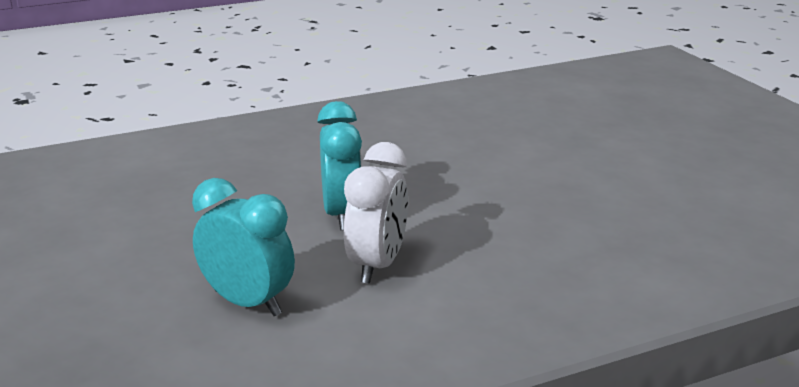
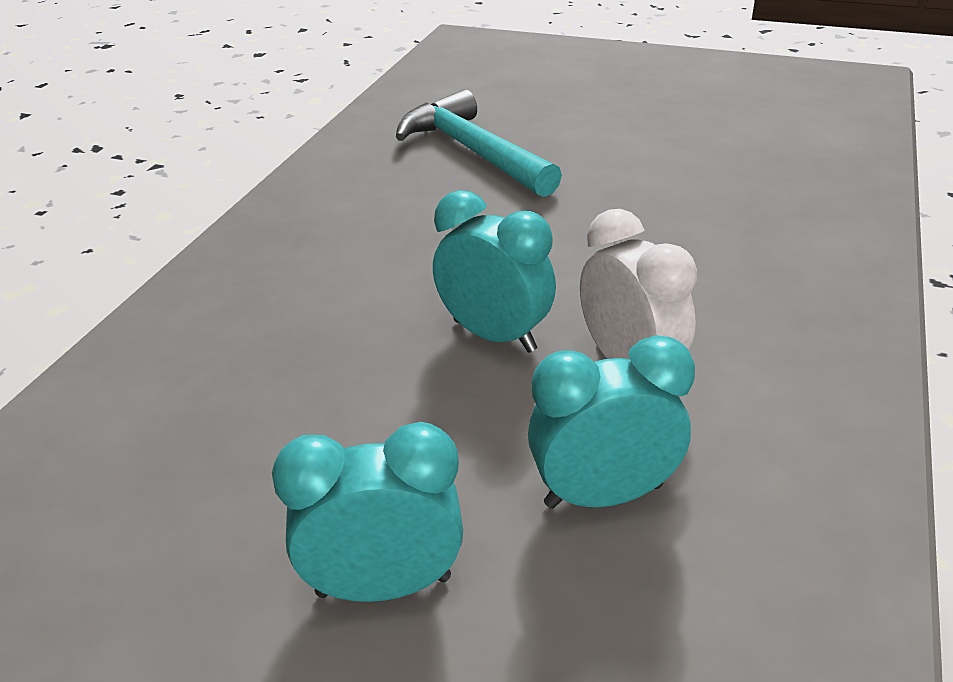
camera: 45 degrees left, 10 degrees up
none -> turquoise clock [272,422,463,602]
none -> turquoise hammer [396,90,562,197]

